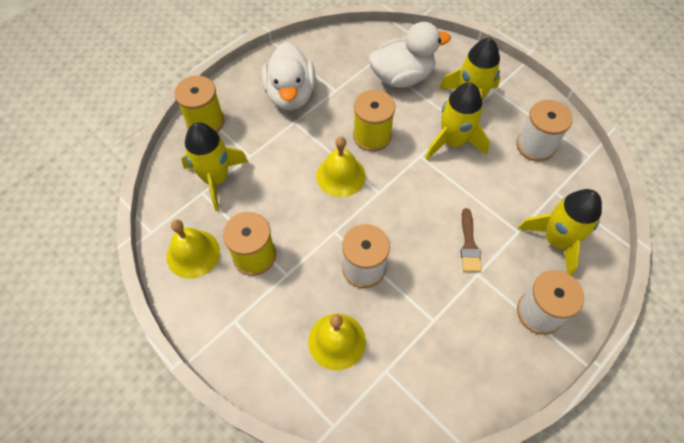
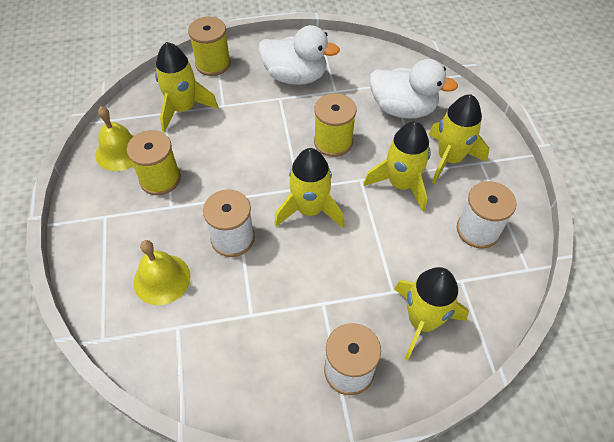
camera: 35 degrees right, 5 degrees down
white duck [262,42,316,110] -> white duck turned 105 degrees counterclockwise [258,25,340,85]
yellow bell [316,136,366,197] -> none
brown brush [461,208,482,272] -> none
none -> yellow rocket [275,148,345,228]

